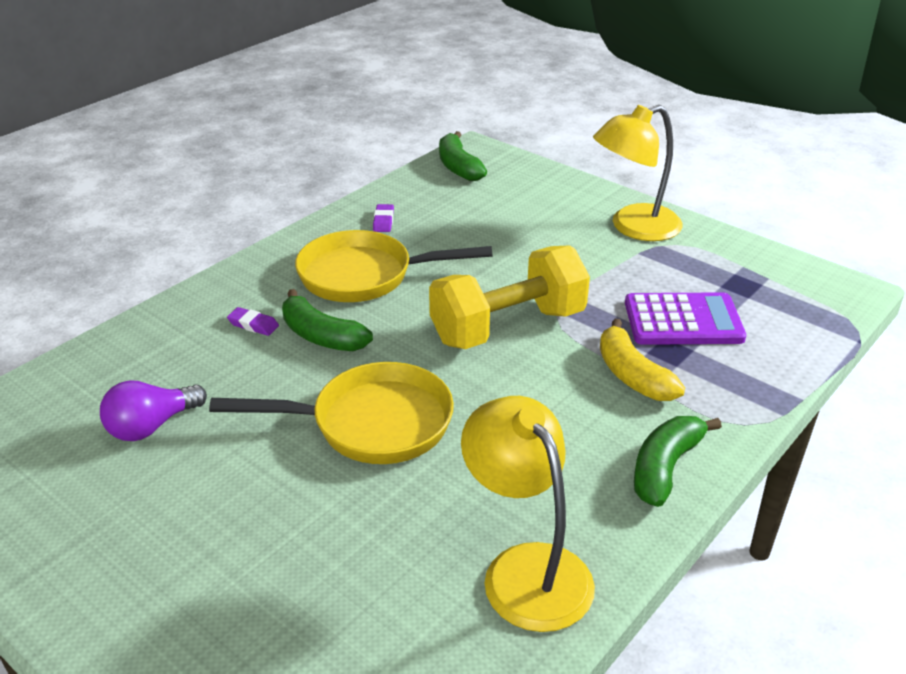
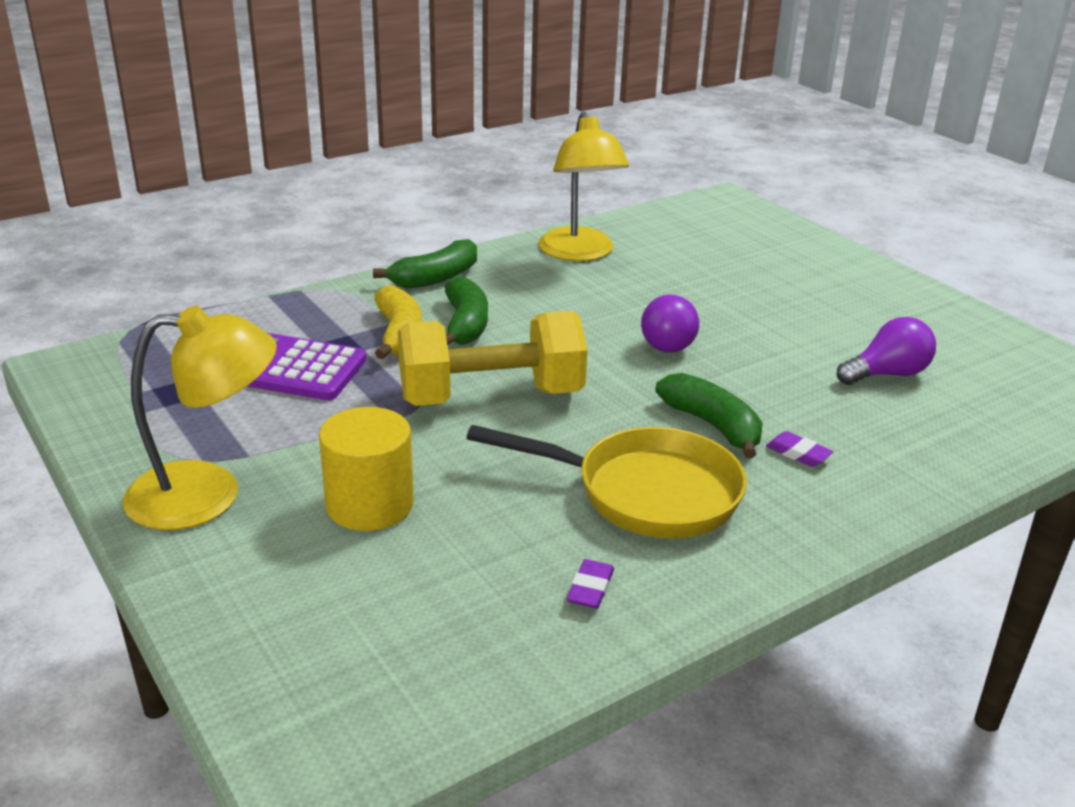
camera: 165 degrees left, 5 degrees down
yellow pan [209,362,454,464] -> purple light bulb [641,295,699,353]
green banana [439,131,487,181] -> green banana moved to [445,276,488,345]
none -> yellow cylinder [319,407,414,531]

